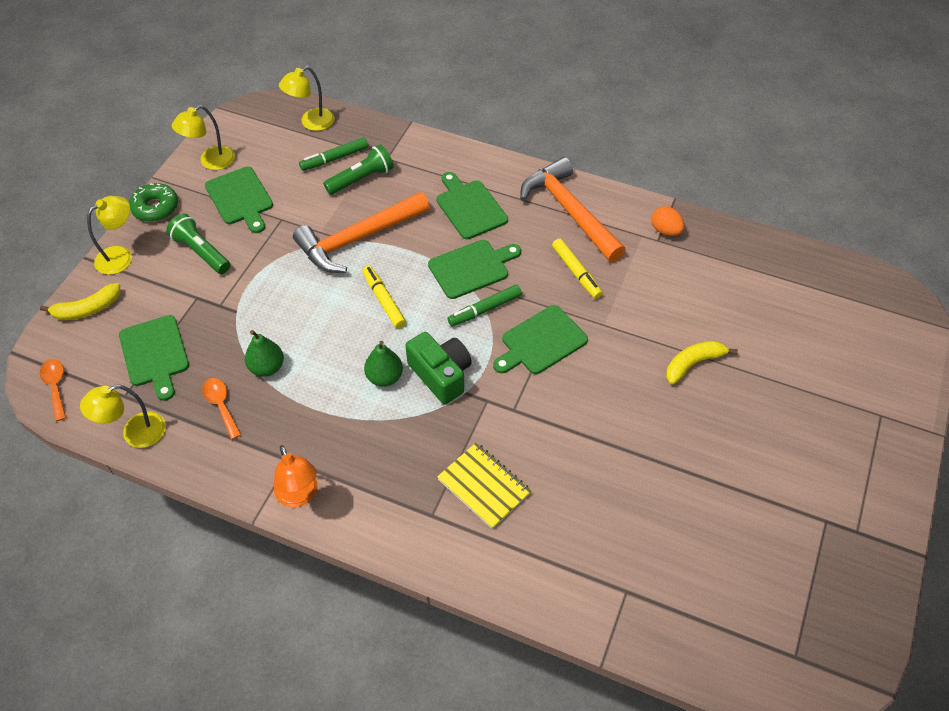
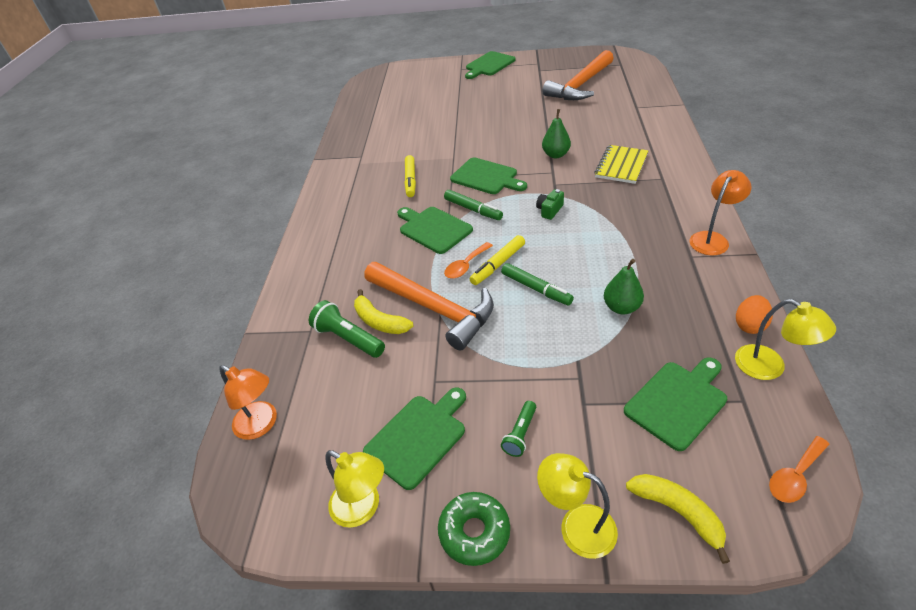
camera: 105 degrees left, 10 degrees down
green flashlight [166,214,230,274] -> green flashlight [501,401,536,457], size x0.62
orange spoon [202,378,241,439] -> orange spoon moved to [444,242,493,279]
yellow lamp [279,66,335,131] -> orange lamp [219,365,277,440]
green marker [299,138,368,171] -> green marker moved to [501,263,574,305]
green pear [364,341,403,387] -> green pear moved to [542,109,571,158]
green camera [406,332,472,404] -> green camera [536,189,564,220], size x0.53
green cutting board [436,172,508,239] -> green cutting board moved to [465,51,516,79]
orange hammer [520,157,626,262] -> orange hammer moved to [543,50,614,100]
yellow marker [552,238,603,299] -> yellow marker turned 135 degrees clockwise [405,155,416,197]
orange egg [651,206,685,236] -> orange egg moved to [736,295,773,334]
yellow banana [666,341,738,385] -> yellow banana moved to [354,289,413,334]

